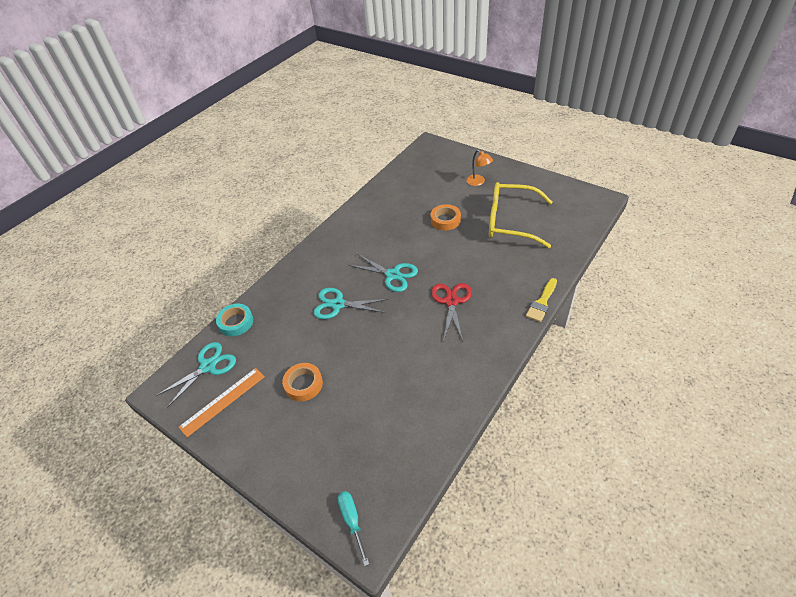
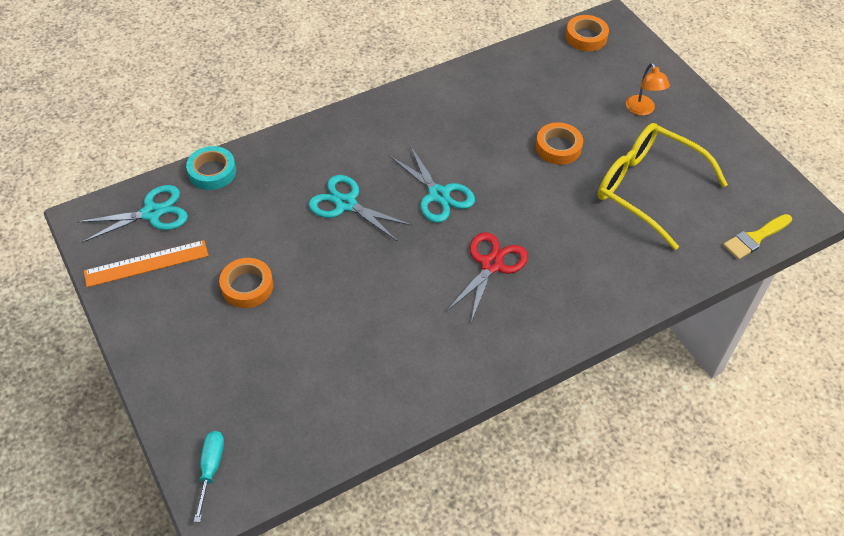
camera: 20 degrees right, 5 degrees up
yellow brush [526,278,557,322] -> yellow brush moved to [723,214,792,260]
none -> orange tape [566,15,609,51]

